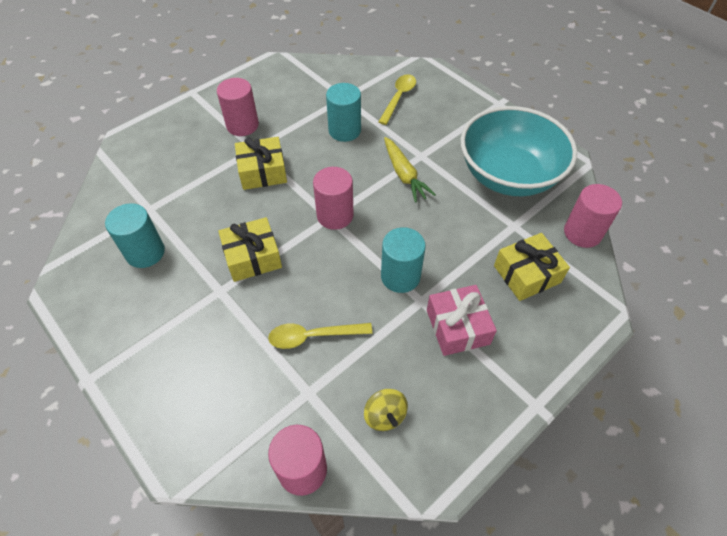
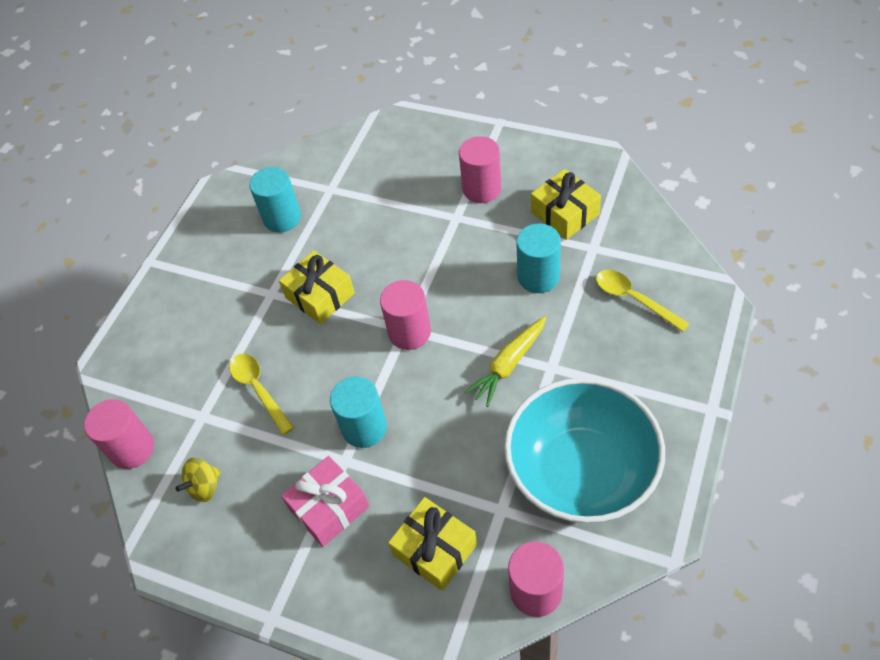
camera: 70 degrees right, 0 degrees up
yellow gift [235,137,287,190] -> yellow gift moved to [531,169,601,240]
yellow spoon [378,74,416,125] -> yellow spoon turned 135 degrees counterclockwise [596,270,689,332]

